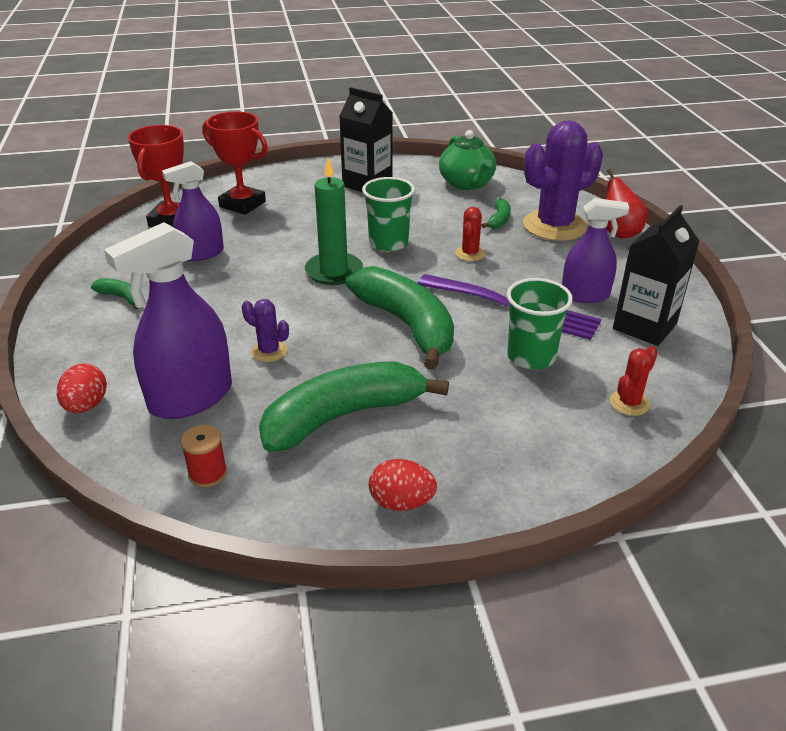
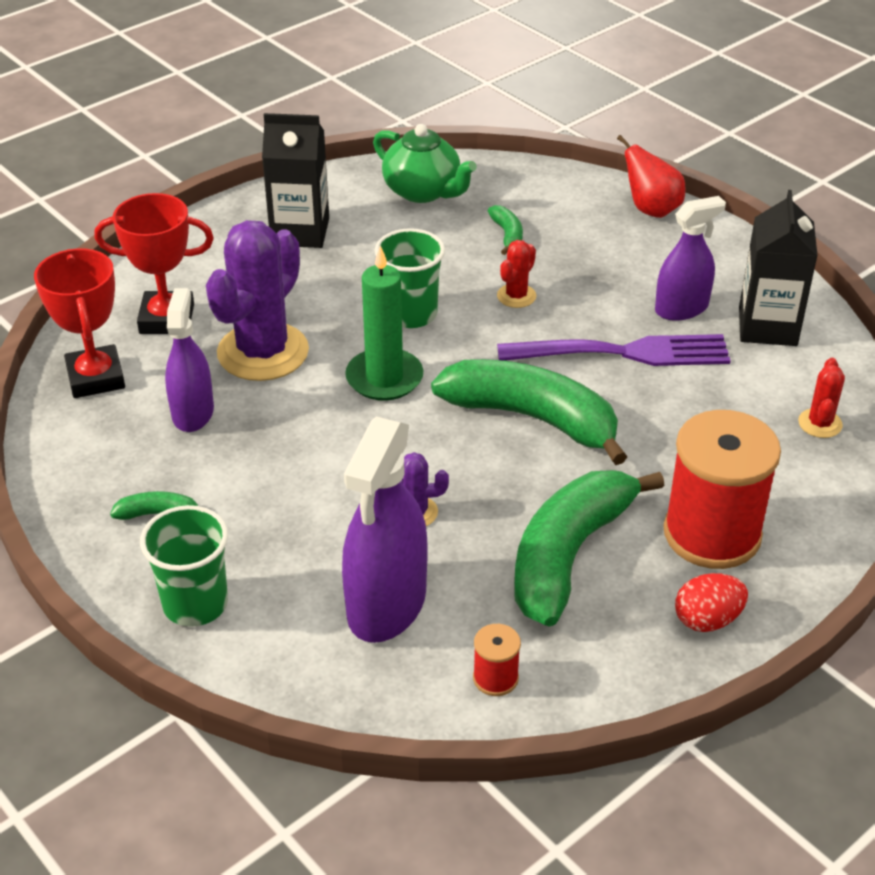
camera: 30 degrees left, 5 degrees up
red egg [57,363,107,413] -> none
purple spray bottle [162,161,224,261] -> purple spray bottle turned 150 degrees clockwise [165,288,214,432]
red cactus [455,207,485,261] -> red cactus turned 45 degrees clockwise [497,240,537,308]
green cup [507,278,573,369] -> green cup moved to [140,505,228,627]
purple cactus [523,120,603,241] -> purple cactus moved to [206,220,309,381]
none -> red spool [664,410,781,569]

